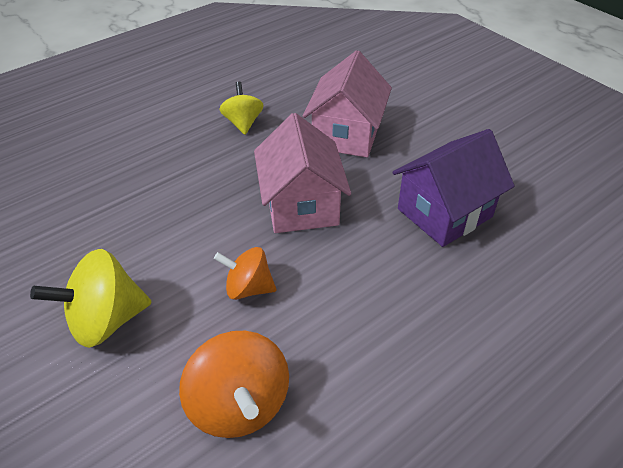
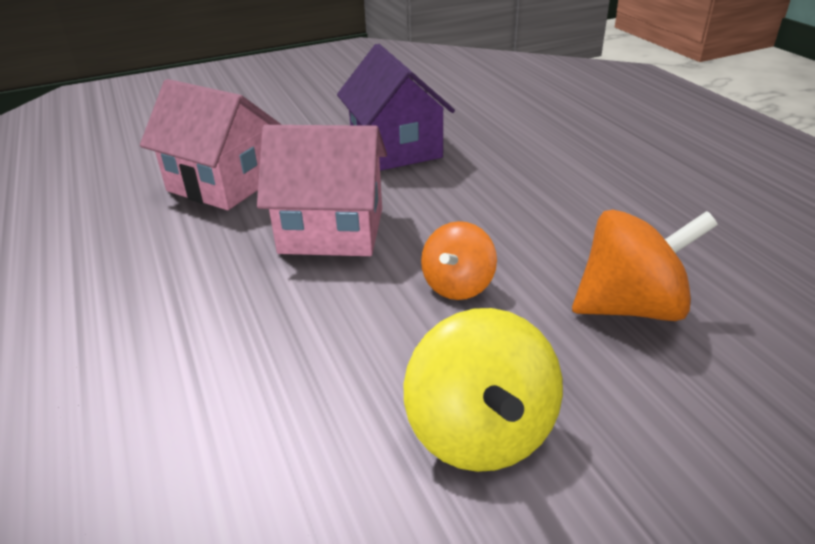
camera: 75 degrees left, 10 degrees down
yellow spinning top [219,82,264,135] -> none

